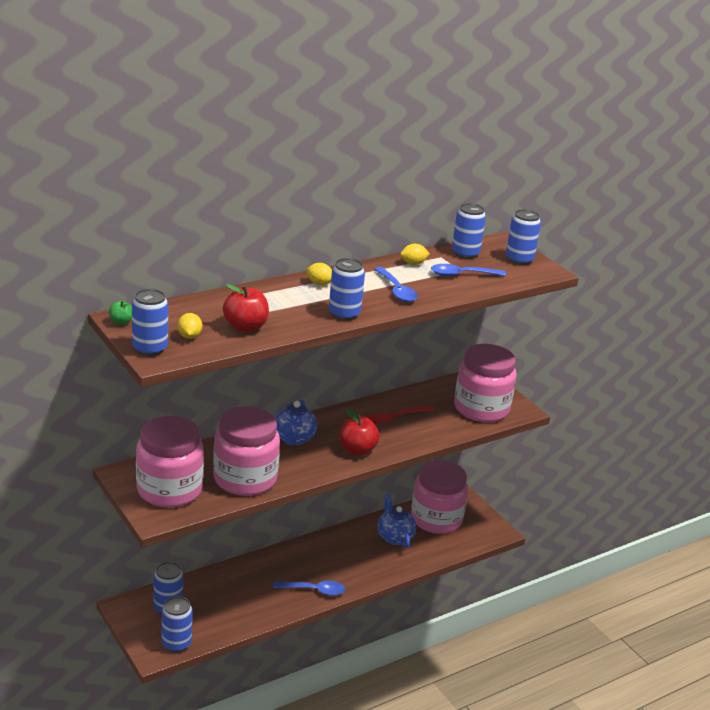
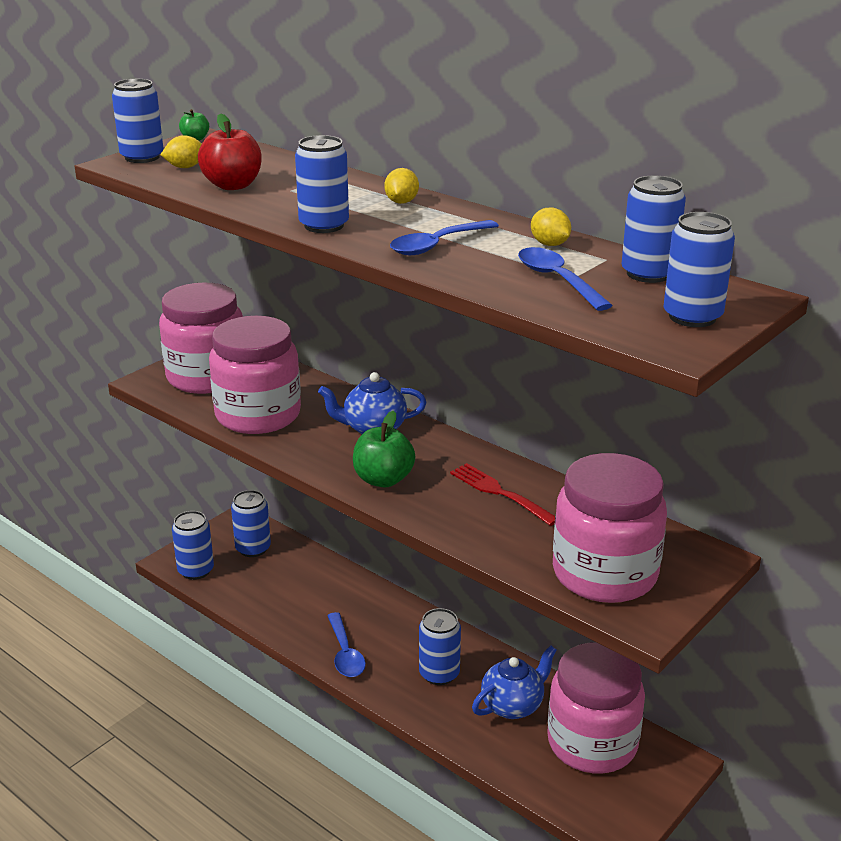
camera: 75 degrees right, 0 degrees up
red apple [339,408,380,456] -> green apple [353,410,415,487]
none -> blue can [419,608,461,685]

